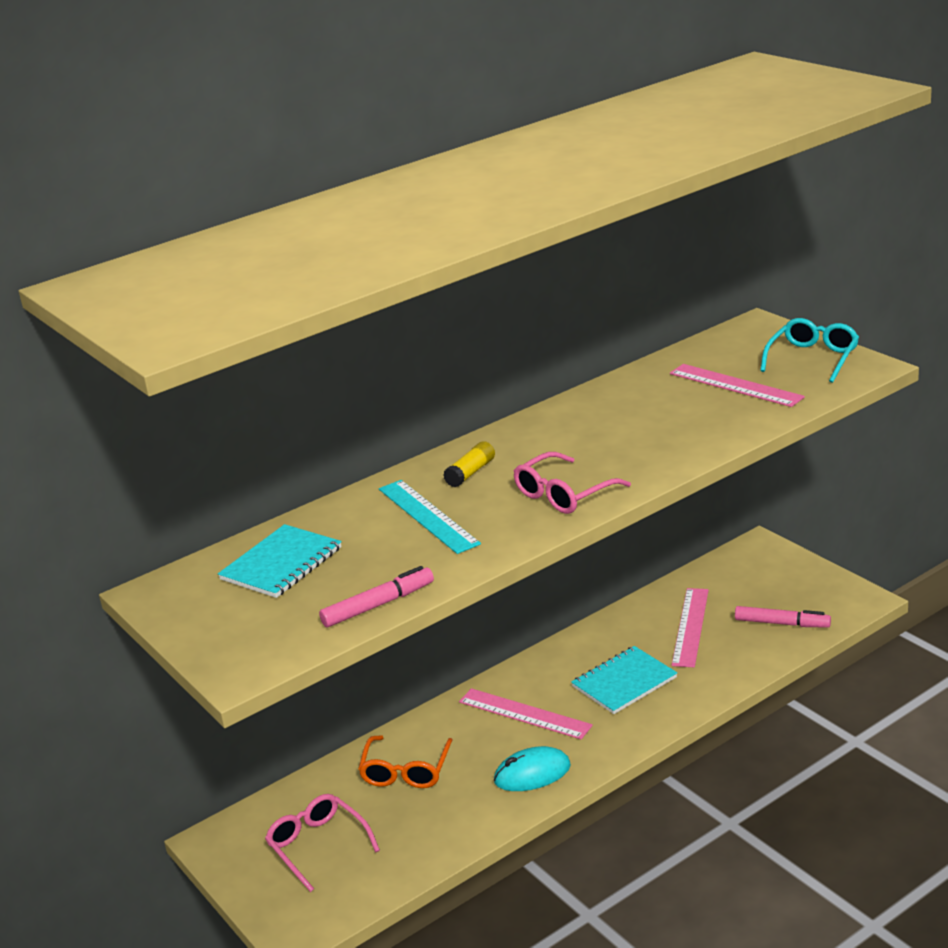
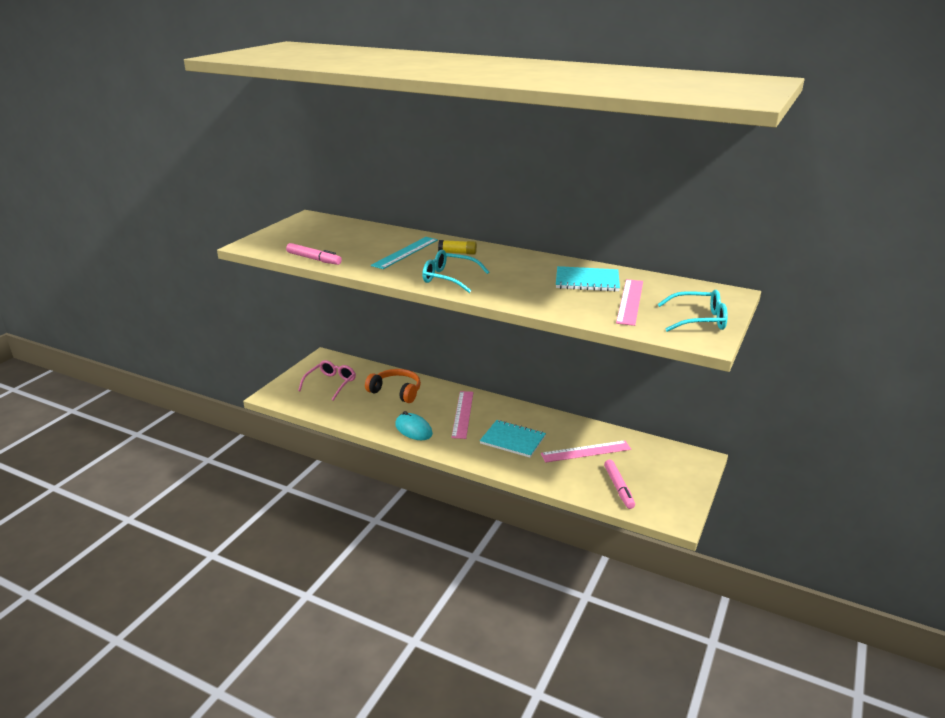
camera: 60 degrees right, 0 degrees up
turquoise notebook [218,524,342,598] -> turquoise notebook moved to [556,266,620,292]
orange glasses [358,735,453,788] -> orange headphones [365,369,421,403]
pink glasses [513,452,631,514] -> turquoise glasses [422,250,489,293]

